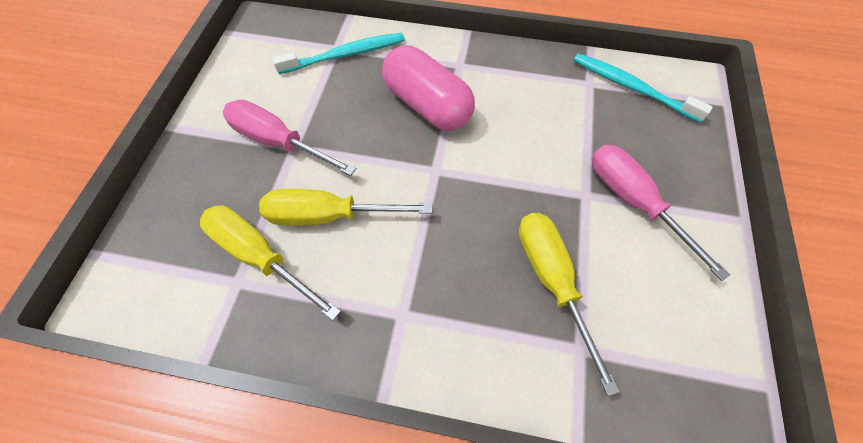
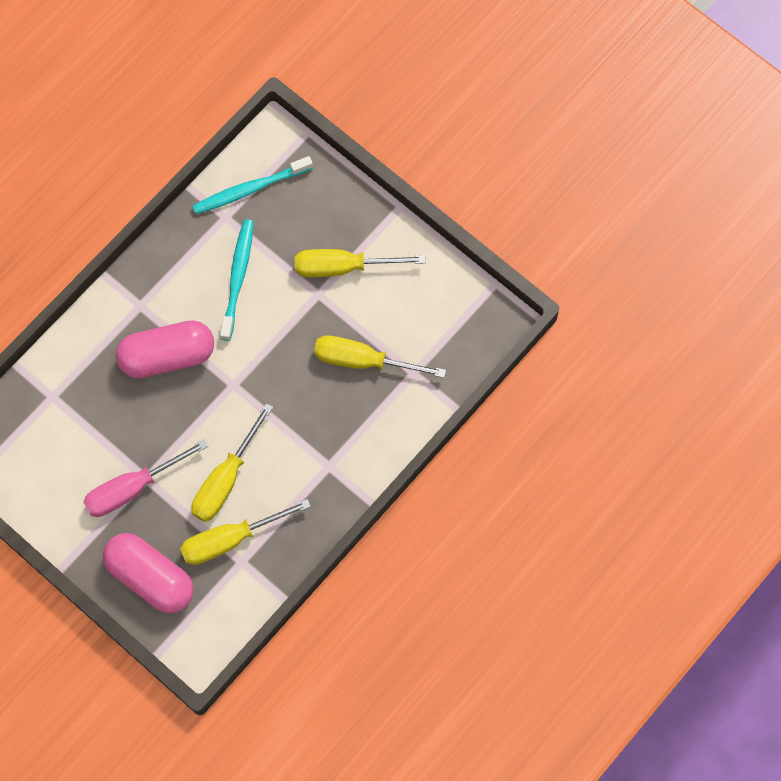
camera: 60 degrees left, 10 degrees up
turquoise toothbrush [272,33,405,74] -> turquoise toothbrush moved to [220,219,254,341]
pink screwdriver [592,145,730,281] -> yellow screwdriver [295,249,426,277]
none -> pink capsule [103,533,193,613]

